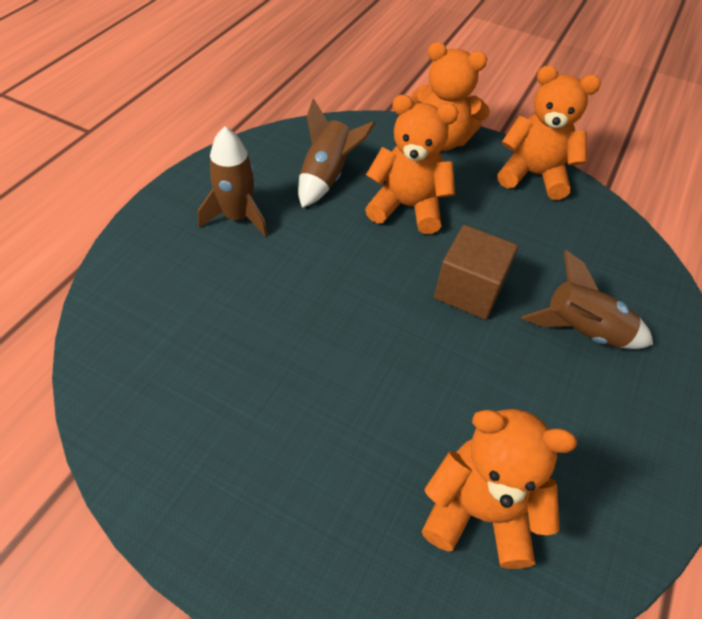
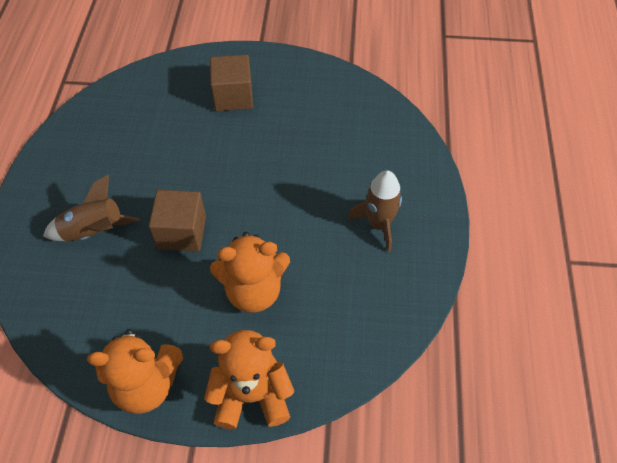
camera: 160 degrees right, 5 degrees up
brown rocket [298,99,375,208] -> none
orange teddy bear [422,409,577,569] -> none
none -> brown cube [210,55,253,111]

